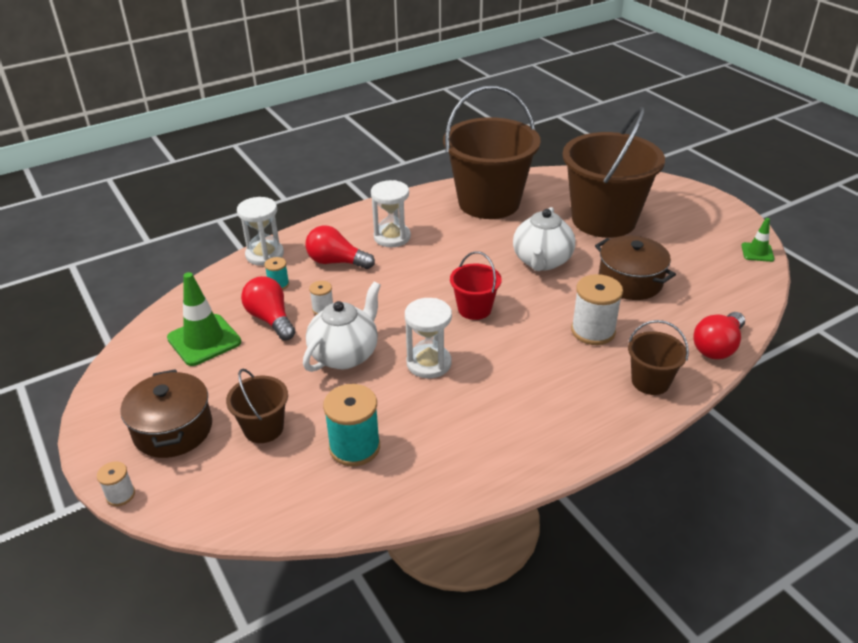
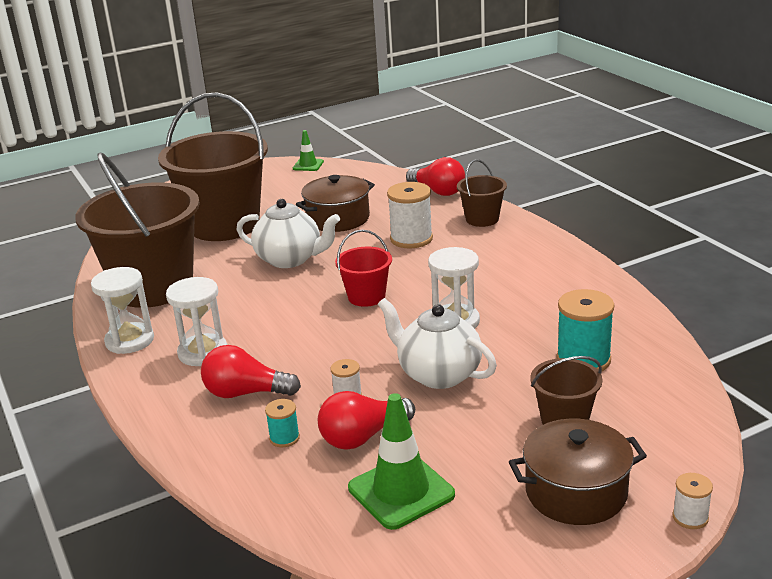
camera: 85 degrees left, 10 degrees down
white hourglass [237,197,284,266] -> white hourglass moved to [91,267,154,354]
red light bulb [306,226,375,269] -> red light bulb turned 75 degrees clockwise [201,345,301,398]

